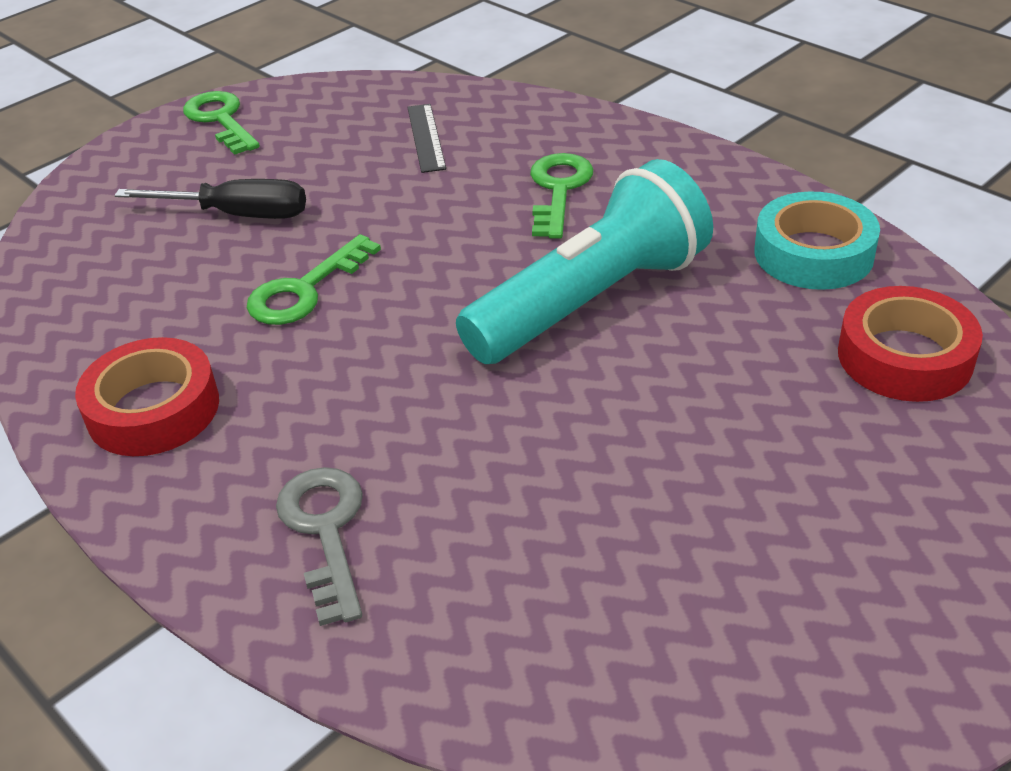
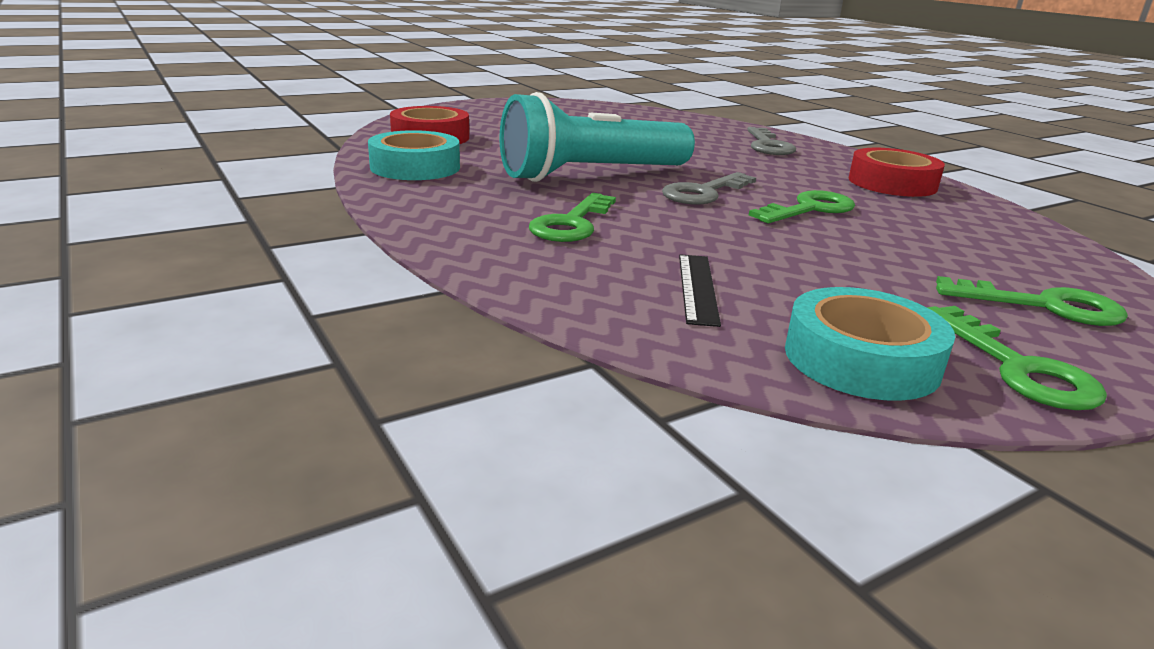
camera: 170 degrees left, 15 degrees down
black screwdriver [114,179,306,219] -> none
none -> grey key [662,172,756,204]
none -> turquoise tape [785,287,955,401]
none -> green key [936,276,1128,326]

